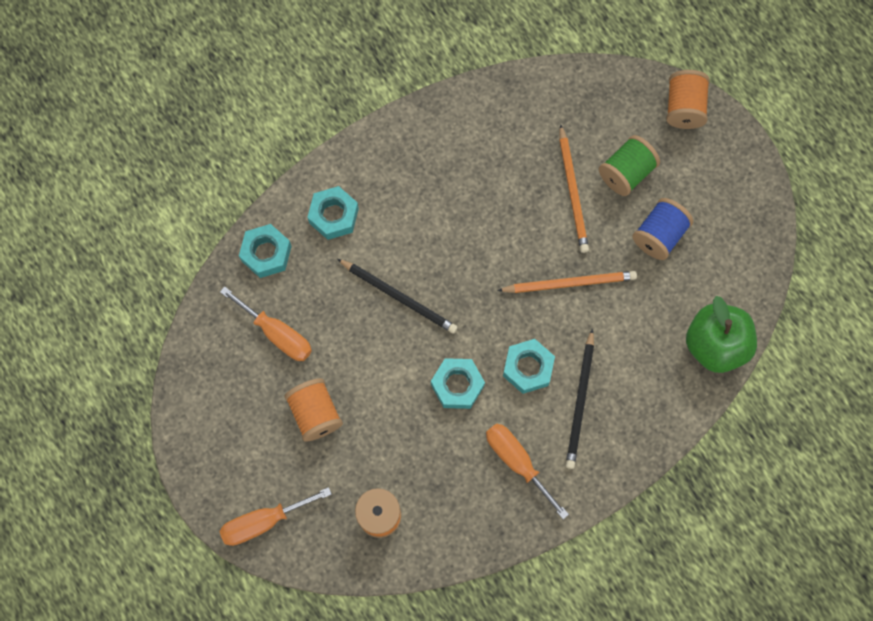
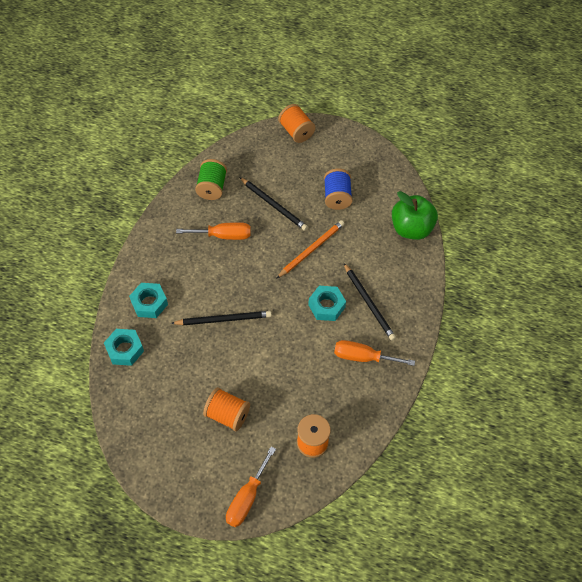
camera: 40 degrees left, 15 degrees down
orange screwdriver [220,286,312,361] -> orange screwdriver moved to [176,222,251,240]
turquoise nut [431,358,485,409] -> none
orange pencil [559,124,589,253] -> black pencil [239,177,308,231]
green spool [599,135,660,196] -> green spool moved to [195,159,227,200]

